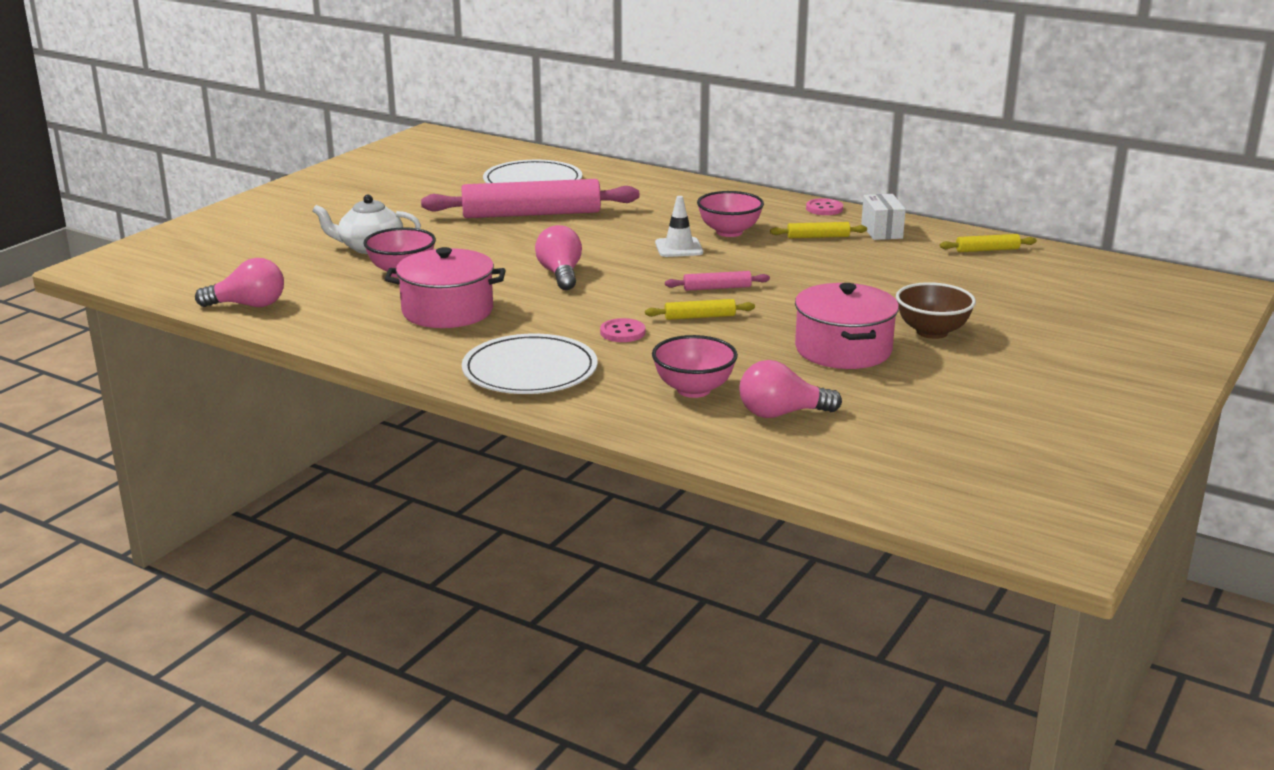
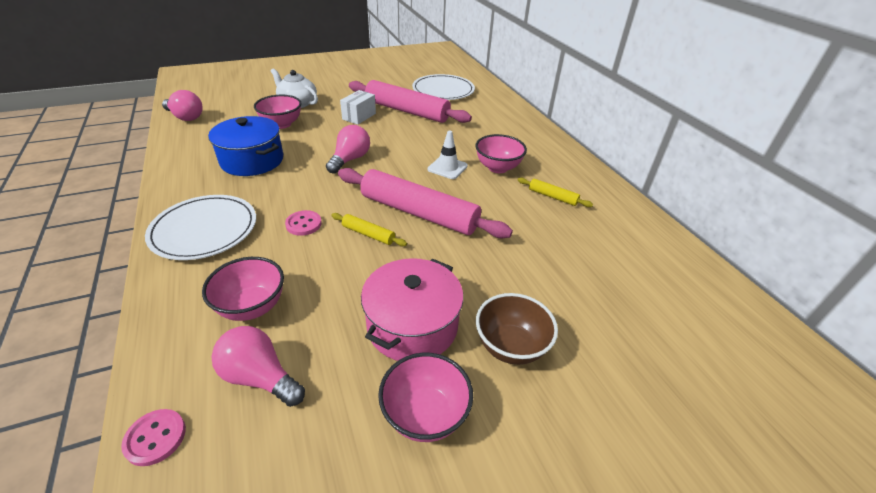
camera: 35 degrees right, 15 degrees up
pink pot [385,247,506,328] -> blue pot [208,116,283,176]
pink rolling pin [665,271,770,291] -> pink rolling pin [338,168,513,238], size x2.32
pink button [806,198,843,215] -> pink button moved to [121,409,186,466]
white box [861,194,906,240] -> white box moved to [340,90,376,125]
yellow rolling pin [940,234,1037,252] -> none
none -> pink bowl [378,353,473,442]

